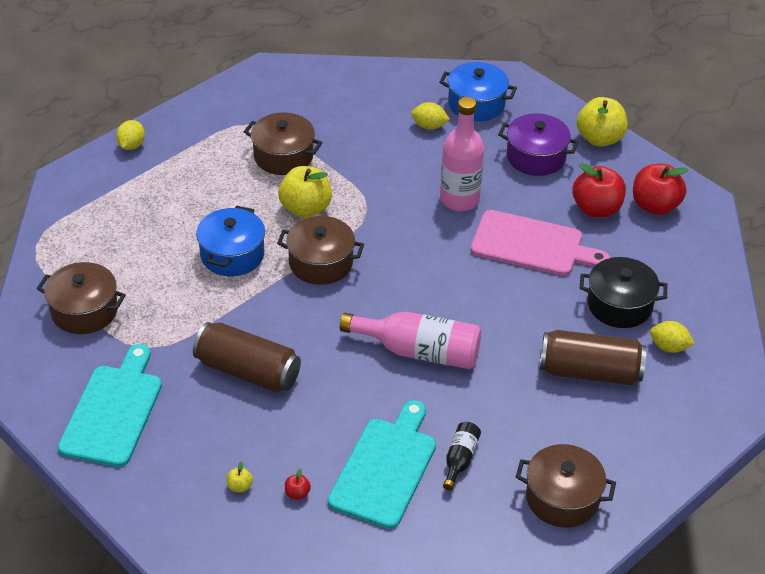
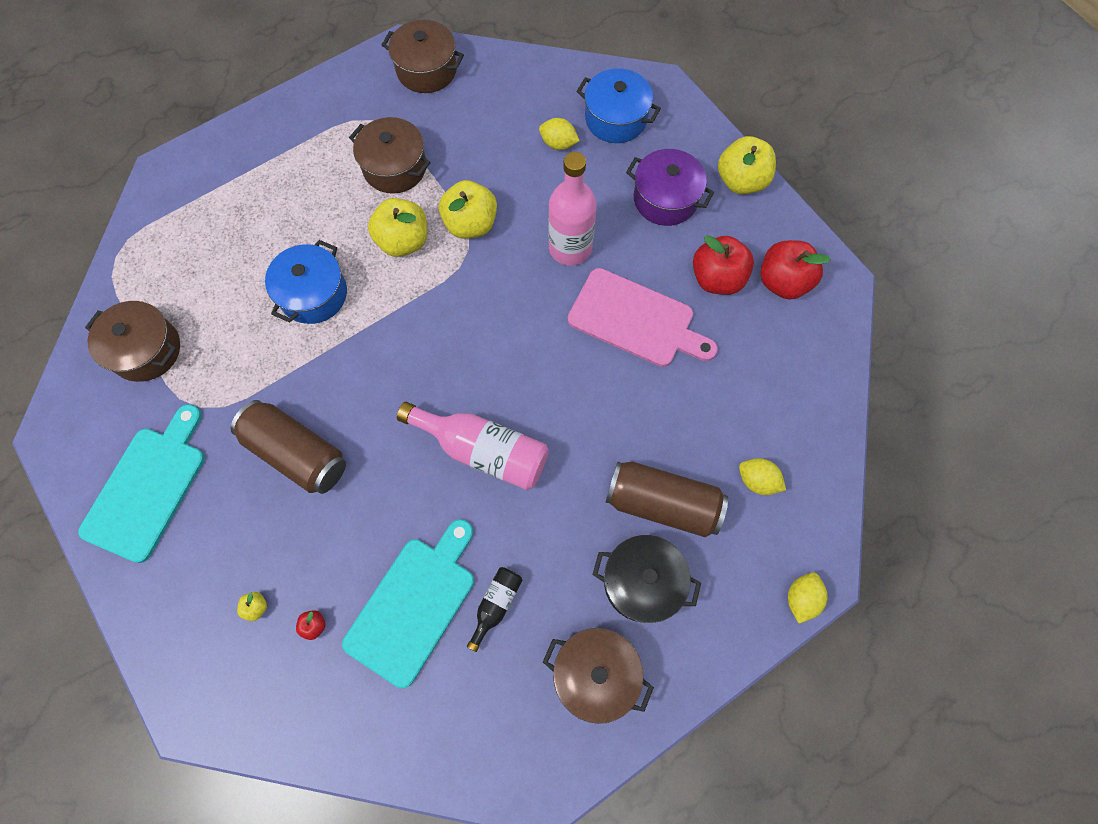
camera: 10 degrees right, 25 degrees up
yellow lemon [116,120,145,150] -> yellow lemon moved to [788,572,828,623]
brown pot [277,216,364,285] -> brown pot moved to [382,20,464,93]
black pot [580,257,667,328] -> black pot moved to [592,535,701,623]
none -> yellow apple [439,180,497,238]

